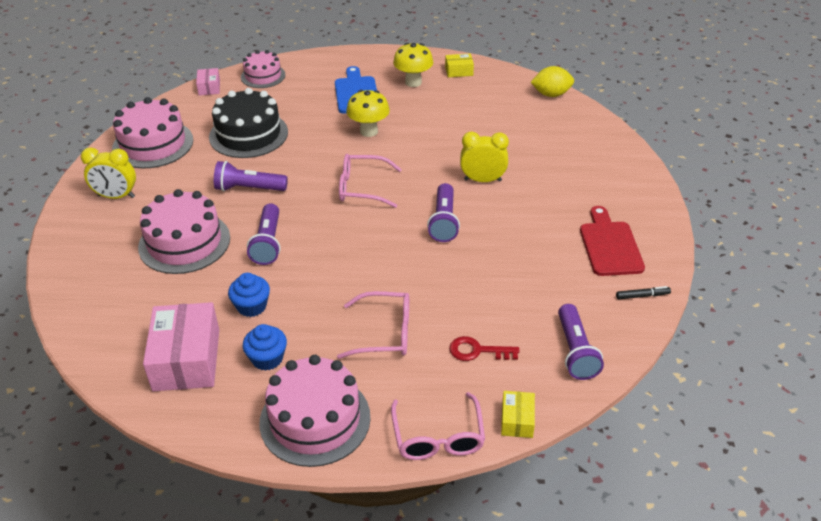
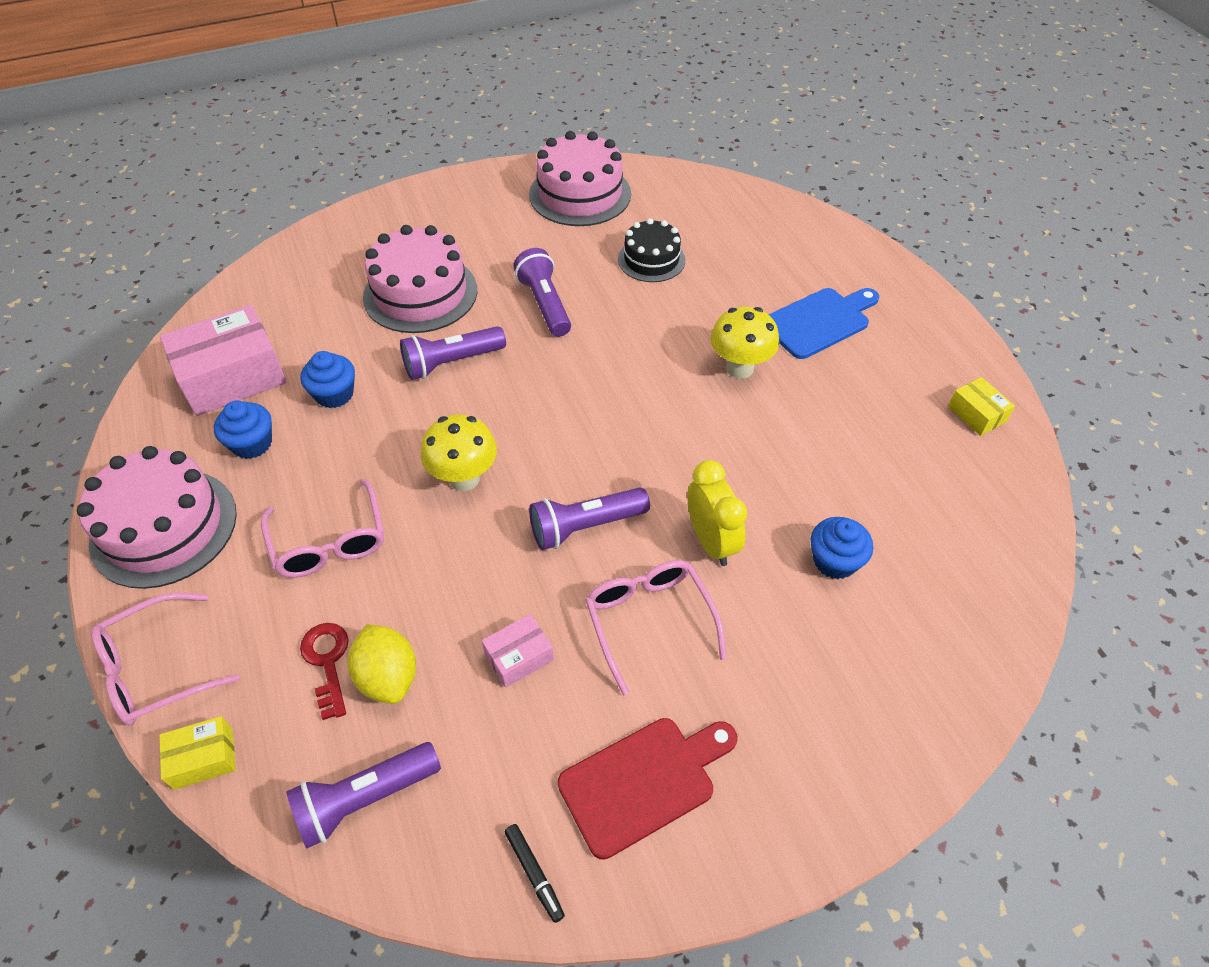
camera: 65 degrees right, 10 degrees up
yellow clock [81,148,136,199] -> none
pink box [196,68,220,96] -> pink box moved to [482,614,554,688]
black cake [209,88,288,158] -> black cake [618,218,685,282], size x0.62
pink cake [241,50,285,88] -> none
pink glasses [339,154,402,208] -> pink glasses moved to [585,560,727,695]
yellow mushroom [393,43,433,87] -> yellow mushroom moved to [421,414,497,491]
yellow lemon [531,66,574,97] -> yellow lemon moved to [348,624,416,704]
none -> blue cupcake [811,517,873,579]

